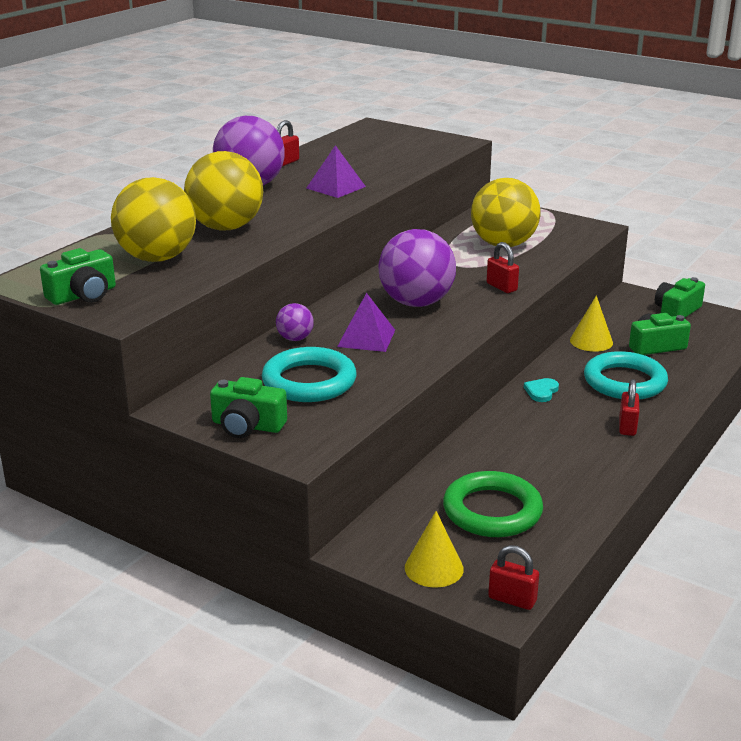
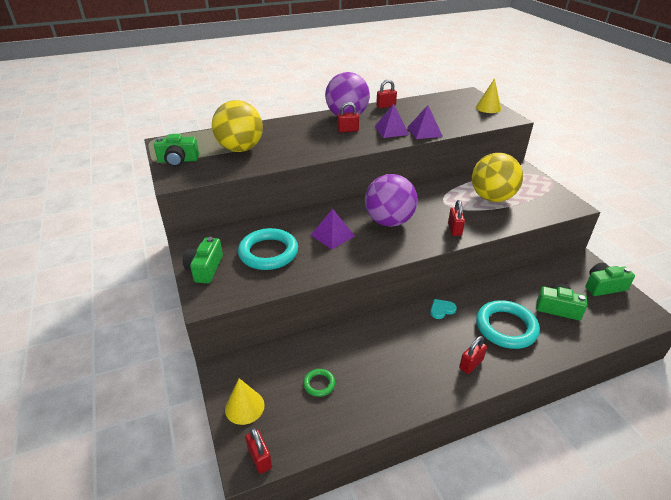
camera: 35 degrees right, 10 degrees up
yellow ball [184,151,263,230] -> none
green camera [210,377,287,438] -> green camera turned 45 degrees clockwise [183,237,223,283]
purple ball [276,303,314,341] -> none
green ring [443,471,543,537] -> green ring [303,369,335,397], size x0.47
yellow cone [570,296,613,352] -> yellow cone moved to [476,78,501,113]
none -> red padlock [337,102,359,132]
none -> purple pyramid [407,105,443,139]

